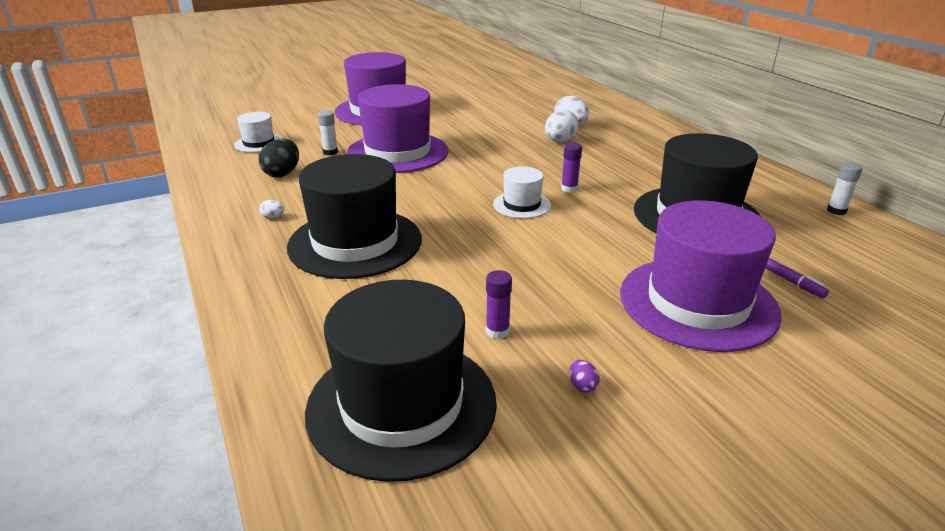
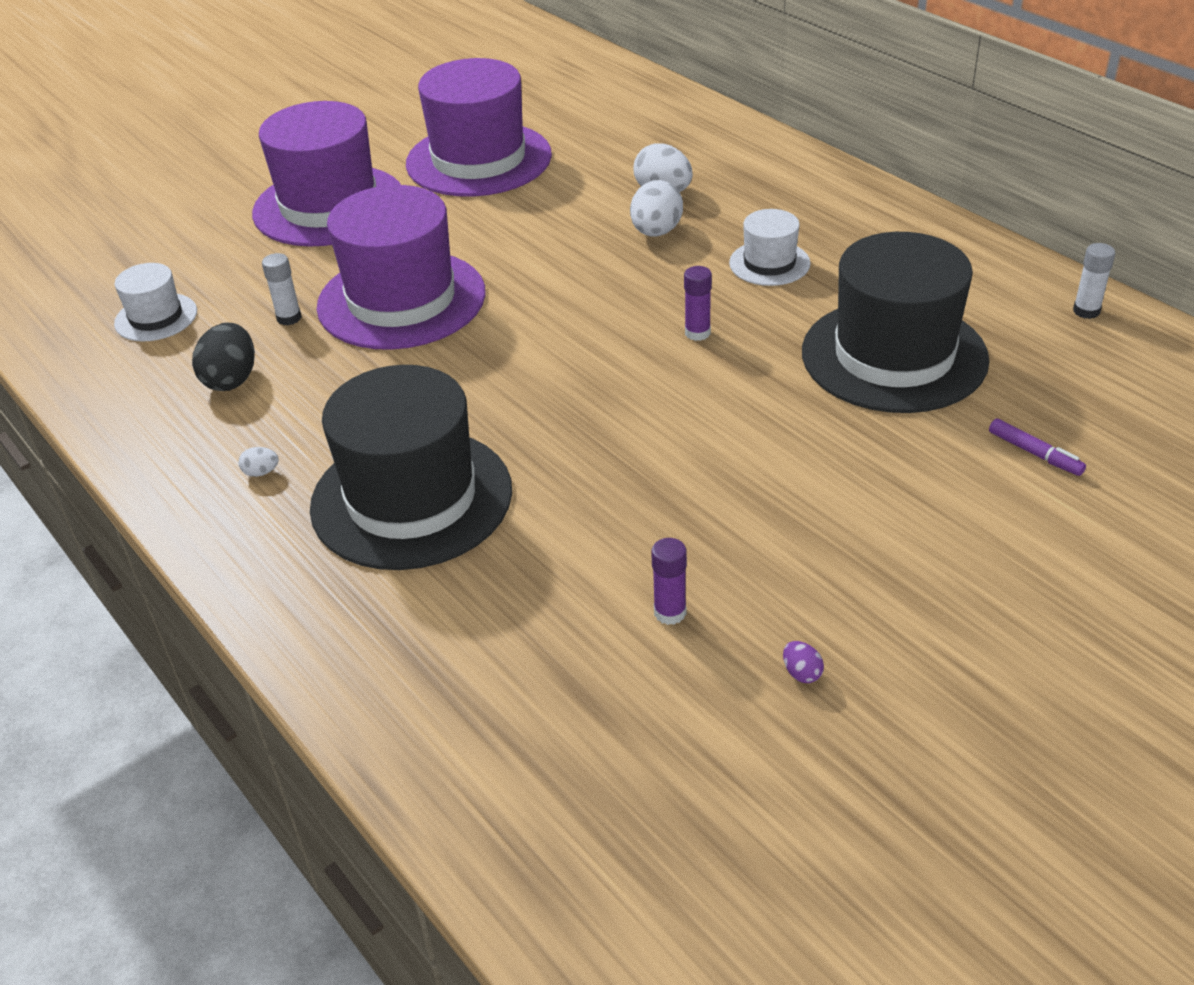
camera: 10 degrees left, 10 degrees up
black hat [305,280,497,482] -> none
white hat [493,166,551,218] -> white hat moved to [729,209,811,286]
purple hat [620,200,782,352] -> purple hat moved to [406,58,552,197]

